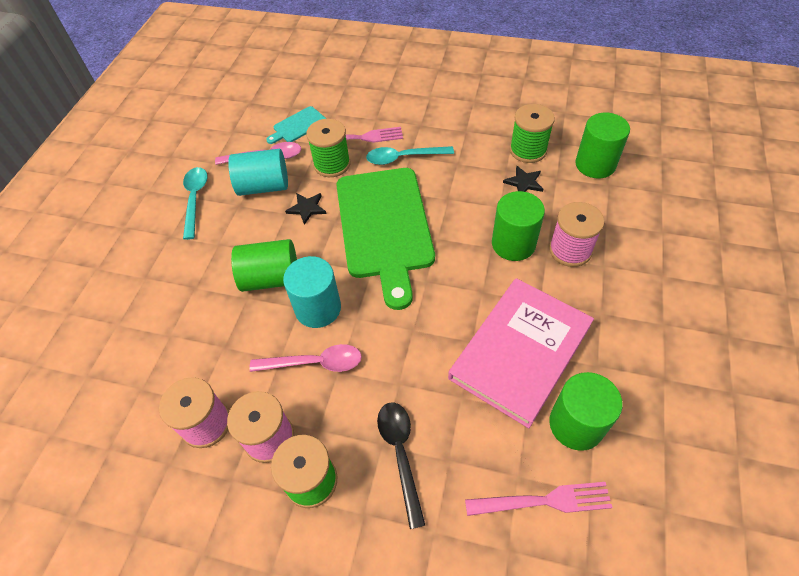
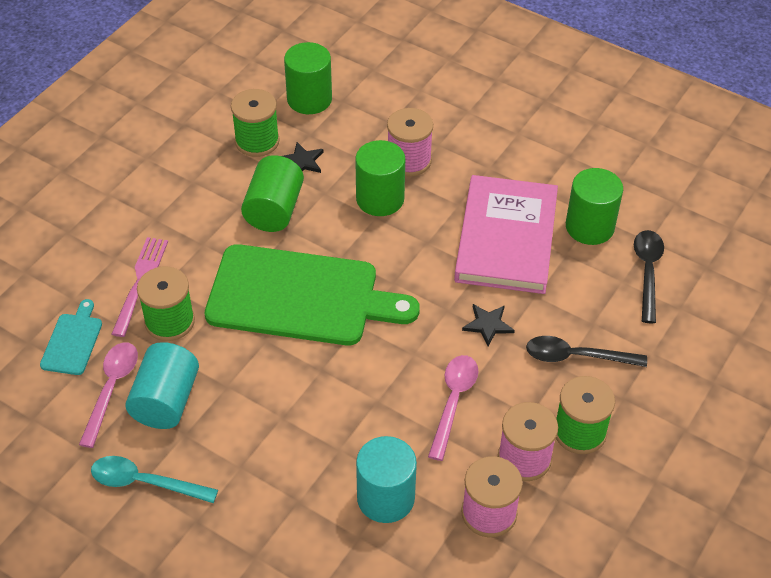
camera: 75 degrees left, 5 degrees down
green cylinder [231,239,297,292] -> green cylinder moved to [241,155,304,232]
turquoise cutting board [266,106,326,144] -> turquoise cutting board turned 150 degrees counterclockwise [40,299,102,375]
turquoise cylinder [283,256,341,328] -> turquoise cylinder moved to [356,436,417,523]
black star [285,193,326,225] -> black star moved to [462,304,515,346]
turquoise spoon [366,146,454,165] -> none
pink book [448,278,594,428] -> pink book turned 45 degrees clockwise [454,175,558,294]
pink fork [465,482,613,516] -> black spoon [634,230,664,323]

